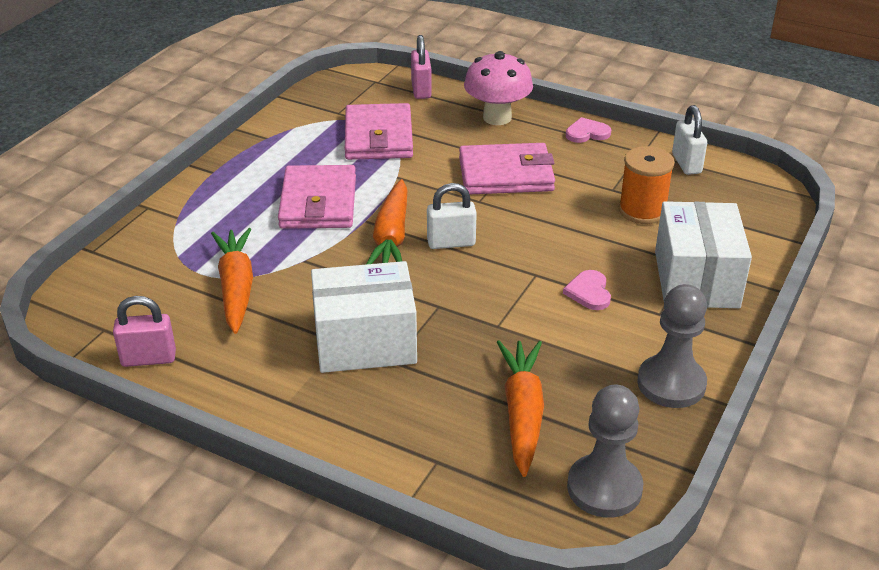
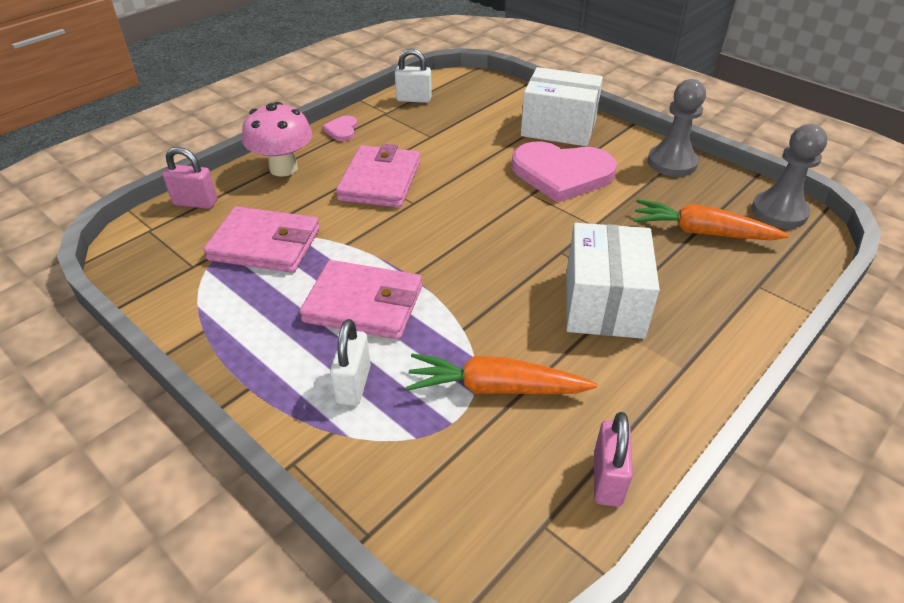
camera: 75 degrees left, 5 degrees up
orange carrot [366,179,407,264] -> none
white padlock [427,183,477,249] -> white padlock moved to [330,319,371,406]
pink heart [563,270,611,310] -> pink heart [512,142,617,203], size x2.32
orange spool [619,146,675,224] -> none

